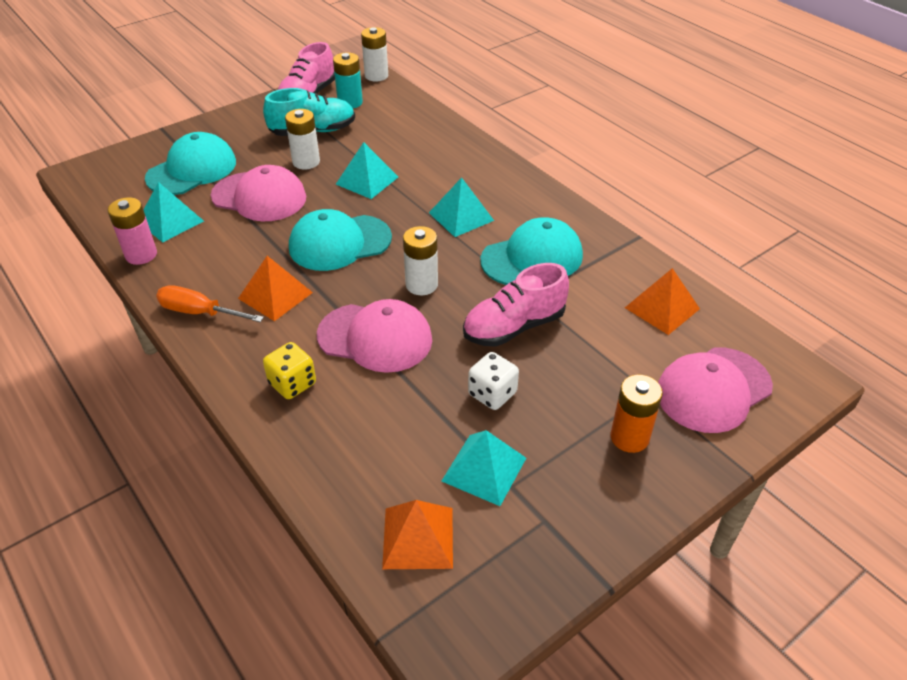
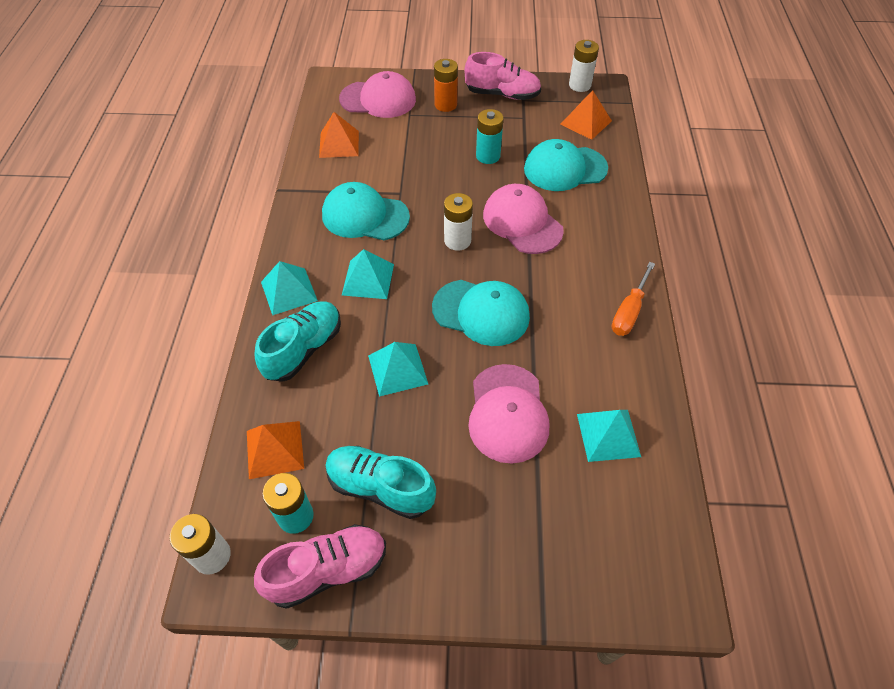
camera: 140 degrees left, 10 degrees up
pink battery [108,197,157,265] -> none
turquoise cap [145,132,236,195] -> turquoise cap moved to [524,139,608,191]
orange screwdriver [156,285,264,322] -> orange screwdriver turned 60 degrees clockwise [612,262,655,336]
pink cap [211,165,306,221] -> pink cap turned 150 degrees counterclockwise [468,364,549,464]
orange pyramid [238,256,313,321] -> orange pyramid moved to [247,421,304,479]
yellow dice [263,342,316,399] -> none
white battery [285,109,320,169] -> white battery moved to [569,40,599,92]
turquoise pyramid [442,430,526,506] -> turquoise pyramid moved to [261,261,318,315]
pink shoe [463,263,569,347] -> pink shoe moved to [465,52,541,100]
white dice [468,352,519,410] -> turquoise battery [476,109,504,164]
none -> turquoise shoe [255,301,341,382]

